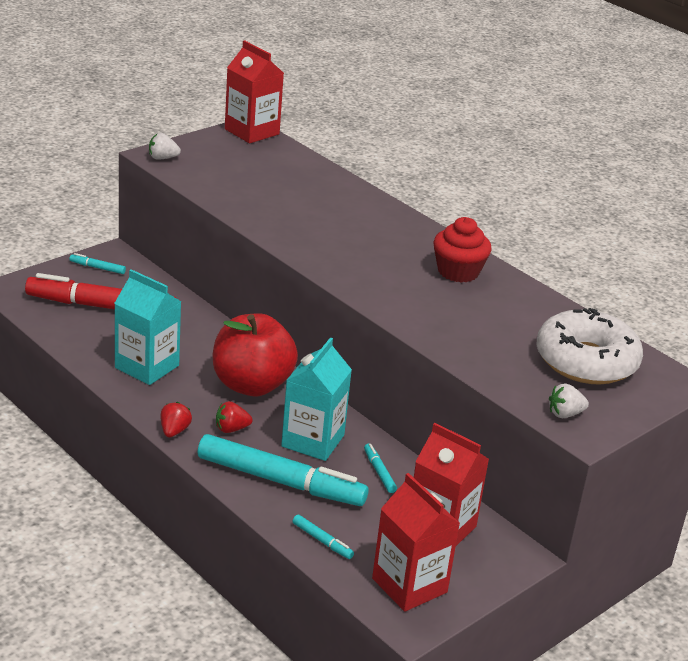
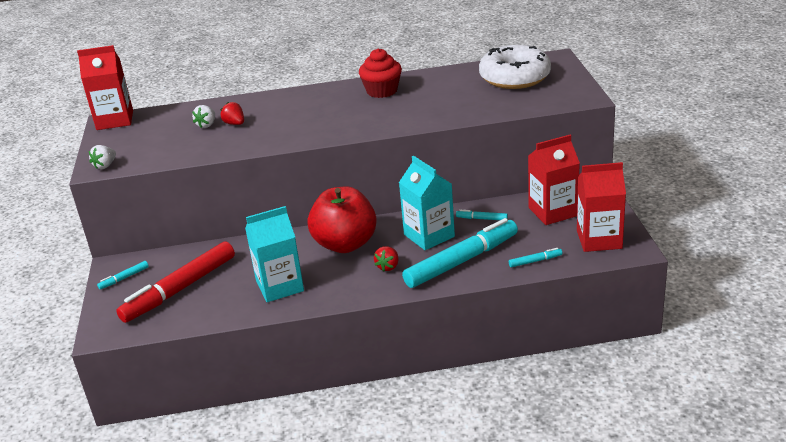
camera: 50 degrees left, 0 degrees up
red strawberry [160,402,192,437] -> red strawberry moved to [221,102,244,125]
white strawberry [549,383,589,418] -> white strawberry moved to [192,105,215,128]

